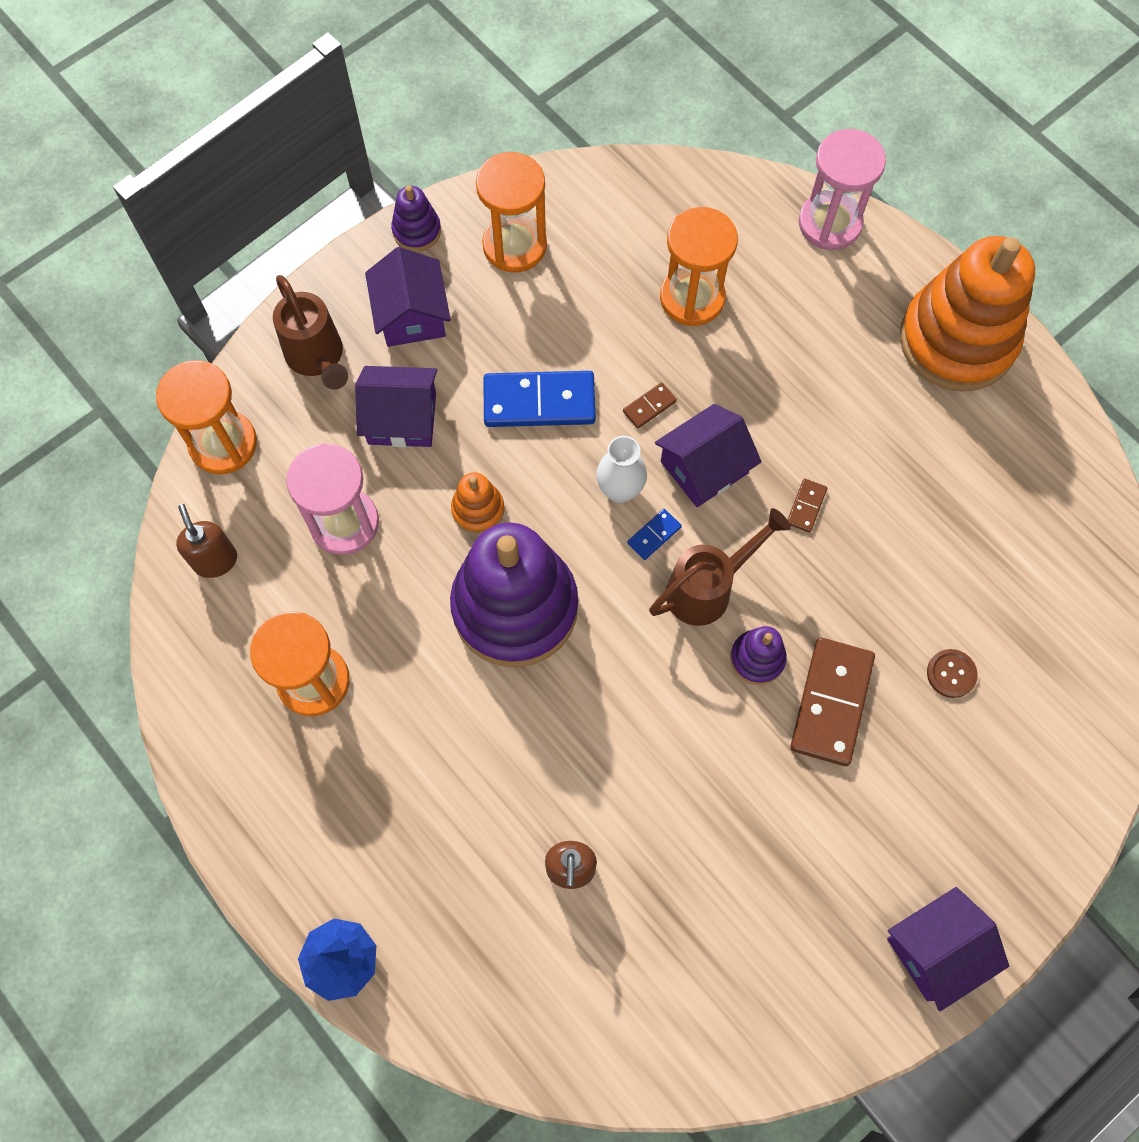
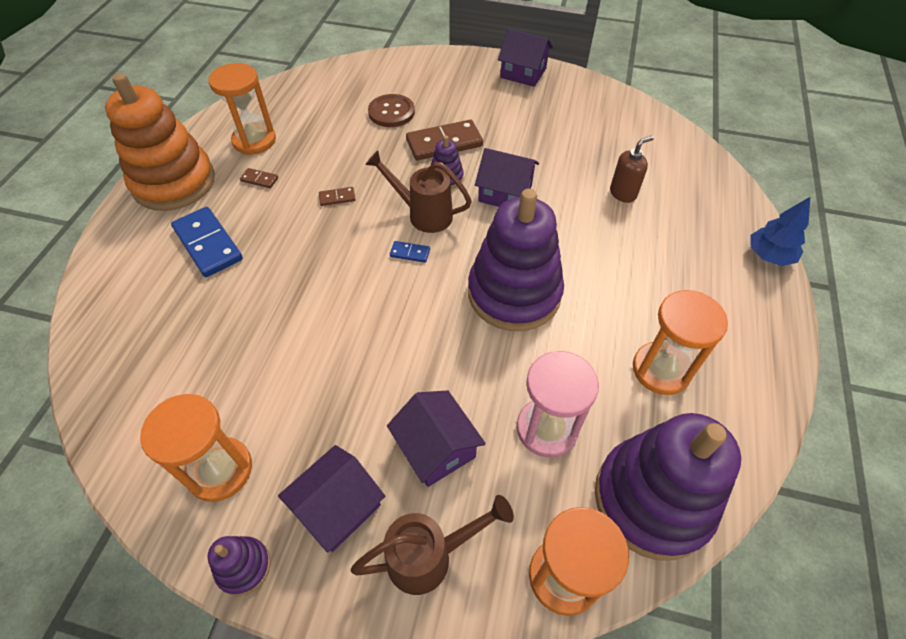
camera: 125 degrees left, 15 degrees down
brown soap dispenser [176,504,237,578] -> purple stacking toy [595,413,741,560]
brown watering can [273,275,348,390] -> brown watering can turned 45 degrees clockwise [350,495,514,595]
orange stacking toy [451,472,505,534] -> none
blue domino [483,371,596,427] -> blue domino moved to [171,207,243,277]
white vase [596,436,647,503] -> none
brown domino [623,382,677,429] -> brown domino moved to [240,168,278,188]
purple house [655,404,762,507] -> purple house moved to [475,148,539,207]
orange hourglass [660,207,738,326] -> orange hourglass moved to [208,63,276,155]
pink hourglass [799,129,886,250] -> none
brown button [927,649,978,698] -> brown button [368,94,415,127], size x1.66

